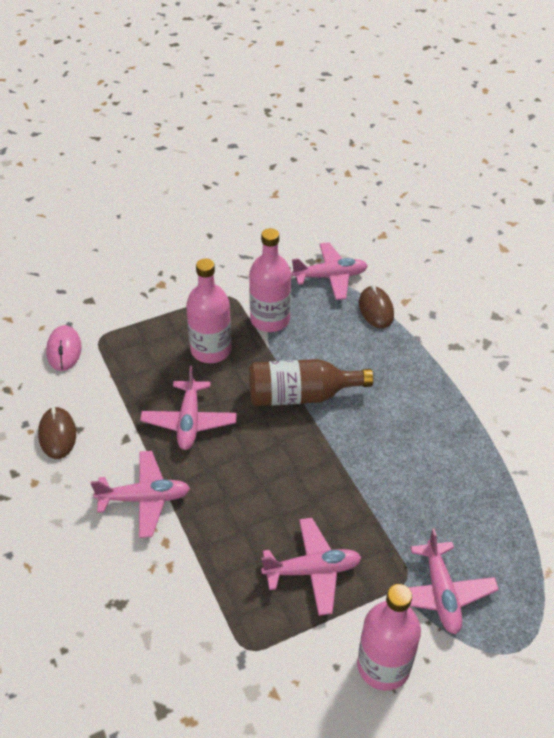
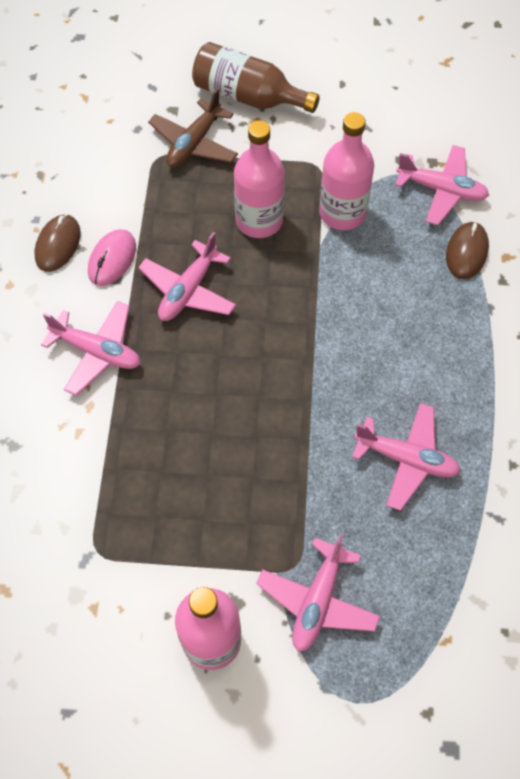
camera: 30 degrees right, 15 degrees up
pink mouse [46,325,82,371] -> pink mouse moved to [88,229,136,286]
brown bottle [249,359,374,406] -> brown bottle moved to [192,42,320,113]
pink plane [261,518,362,616] -> pink plane moved to [352,403,461,511]
none -> brown plane [148,88,238,168]

